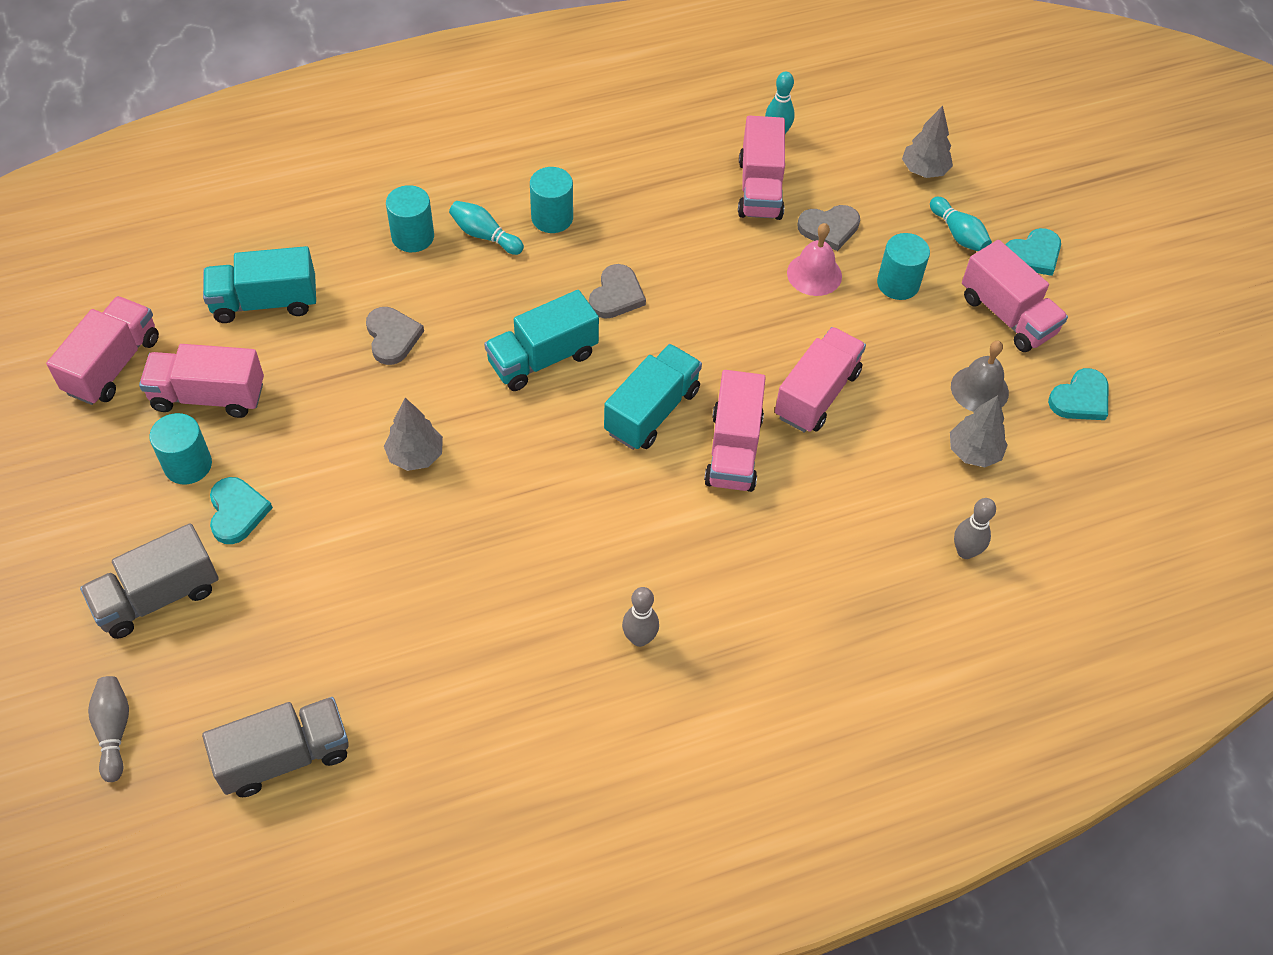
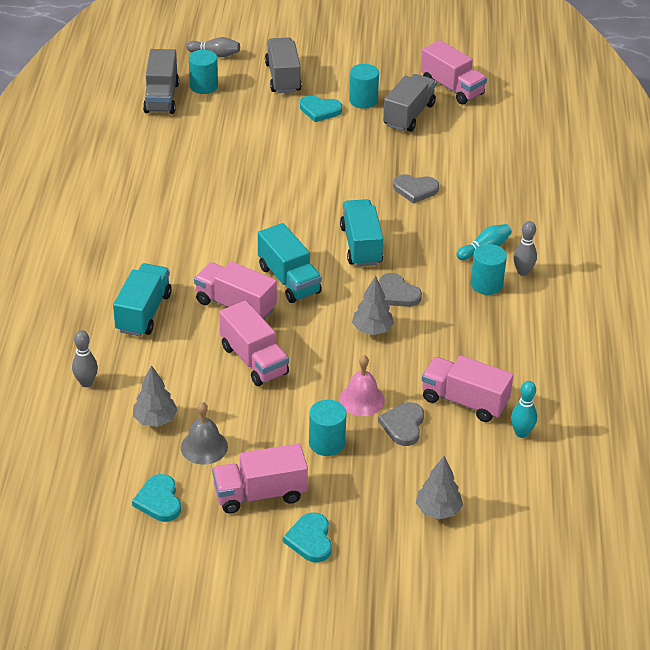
camera: 115 degrees right, 15 degrees down
pink truck [139,344,264,418] -> grey truck [383,74,436,132]
turquoise truck [203,246,316,323] -> turquoise truck moved to [113,263,172,336]
grey tree [384,398,443,471] -> grey tree moved to [352,276,394,335]
turquoise cylinder [386,185,434,252] -> turquoise cylinder moved to [189,50,218,94]
grey bowling pin [622,587,659,647] -> grey bowling pin moved to [513,221,537,276]
turquoise bowling pin [930,197,992,251] -> none

